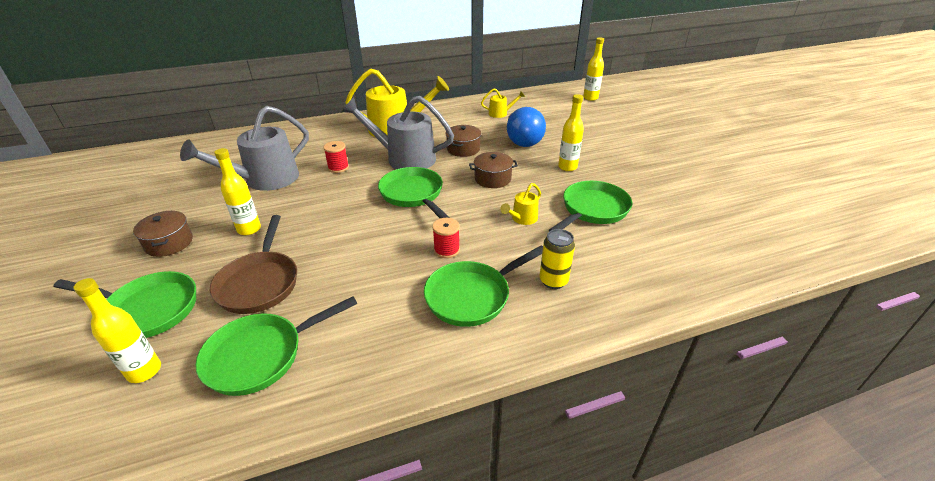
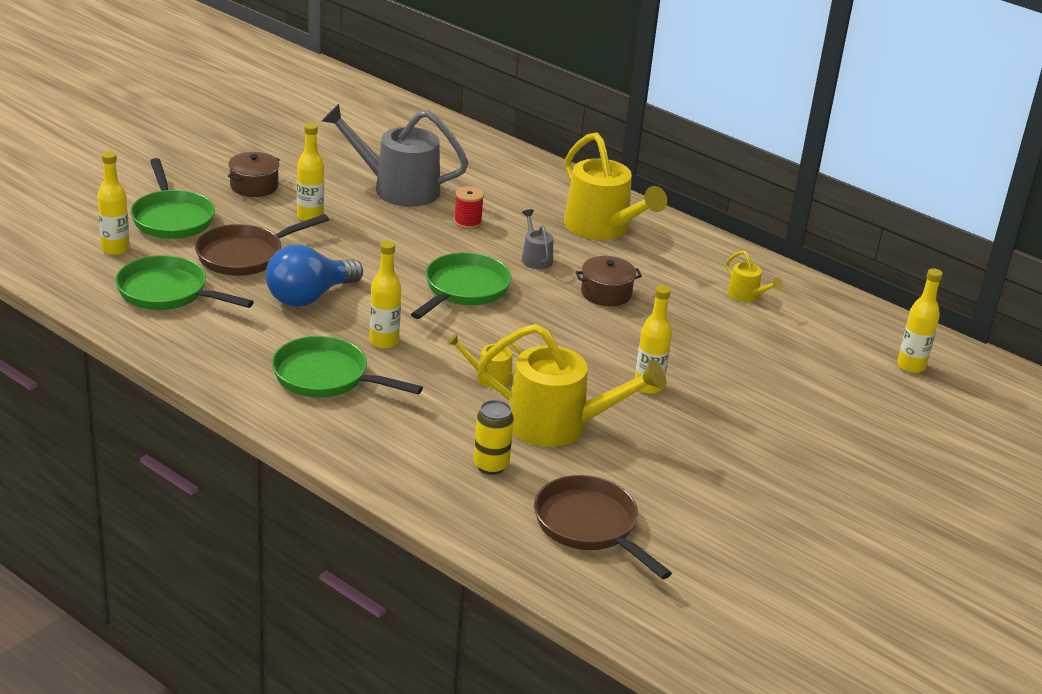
camera: 55 degrees right, 5 degrees down
grey watering can [342,96,454,169] -> grey watering can [522,209,554,269], size x0.46
red spool [432,218,460,258] -> yellow bottle [369,241,401,349]
brown pot [469,152,518,188] -> none
blue light bulb [507,107,546,147] -> blue light bulb moved to [266,244,363,307]
yellow can [540,229,575,289] -> yellow can moved to [473,400,514,475]
green pan [549,181,633,231] -> yellow watering can [478,324,667,447]
none -> brown pan [534,475,672,579]

